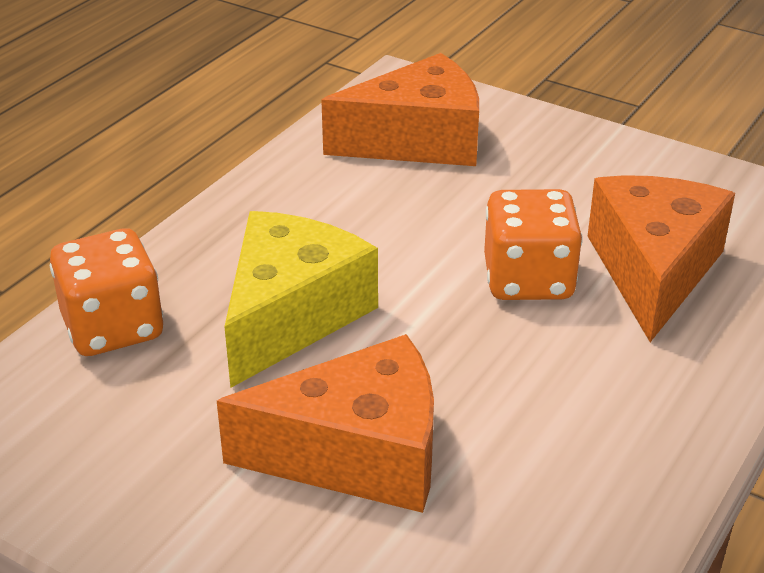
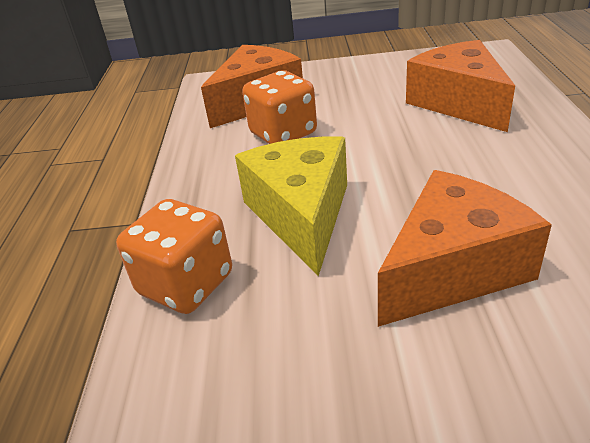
camera: 30 degrees left, 0 degrees up
orange dice [484,189,583,300] -> orange dice moved to [242,70,317,144]

